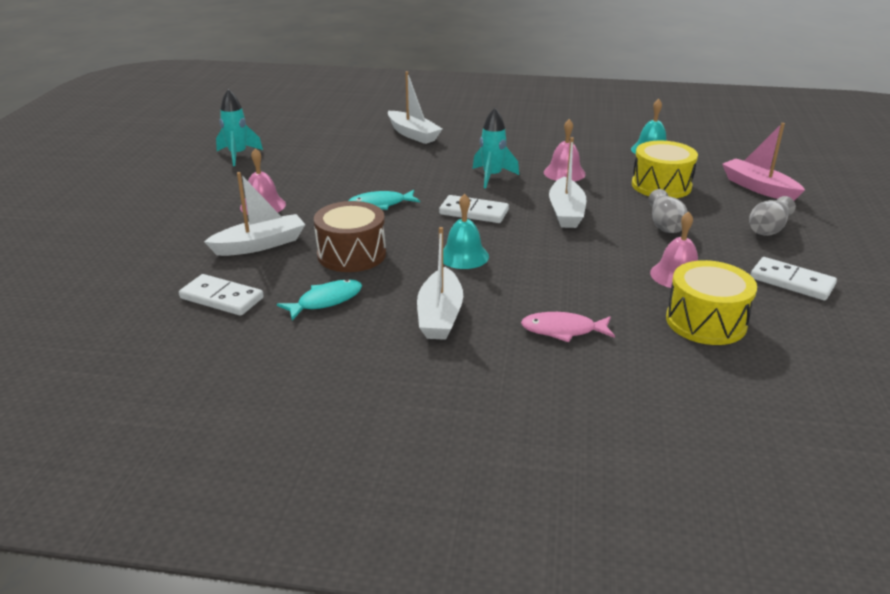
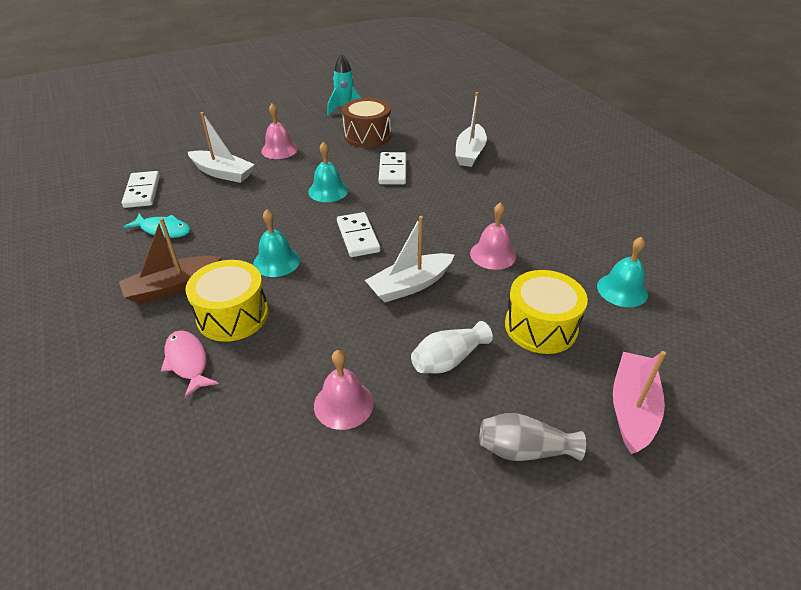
camera: 55 degrees right, 10 degrees up
brown drum [314,201,386,272] -> brown drum moved to [342,98,391,148]
turquoise fish [349,190,420,210] -> turquoise bell [308,142,348,202]
white boat [417,227,463,340] -> brown boat [119,218,222,304]
turquoise rocket [473,108,519,188] -> none
grey vase [648,189,688,233] -> white vase [411,321,493,374]
yellow drum [666,260,757,345] -> yellow drum moved to [186,260,269,342]
white domino [750,257,837,300] -> white domino moved to [379,152,406,185]

